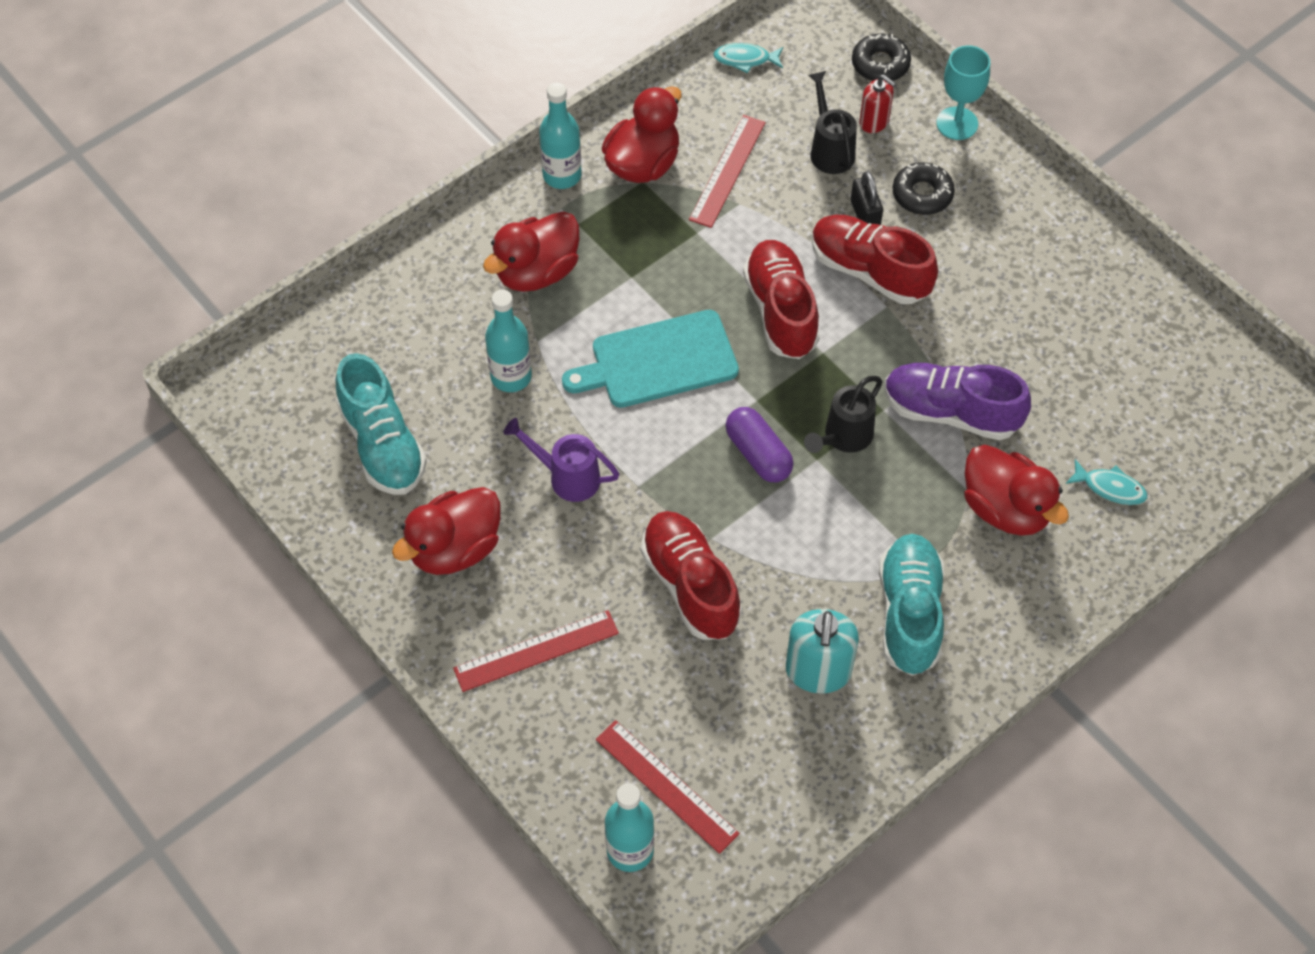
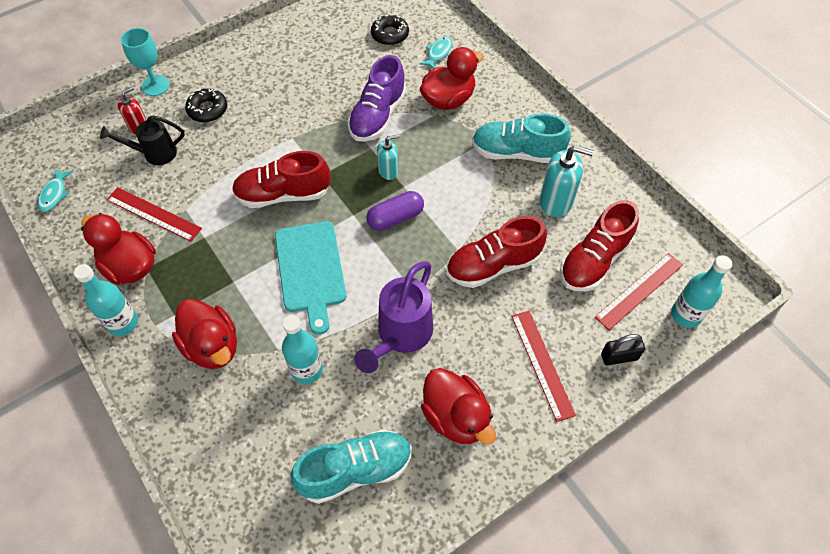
camera: 85 degrees left, 0 degrees up
purple watering can [503,418,619,502] -> purple watering can [354,261,433,373], size x1.52
black watering can [804,376,882,453] -> turquoise soap dispenser [377,135,399,180]
red shoe [812,215,938,304] -> red shoe moved to [560,200,639,291]
black padlock [851,171,883,225] -> black padlock moved to [601,334,645,365]
black donut [852,33,911,81] -> black donut moved to [371,14,409,45]

